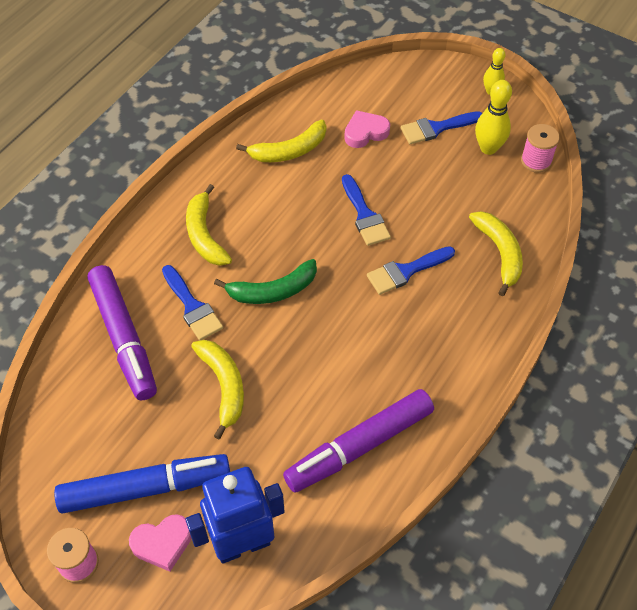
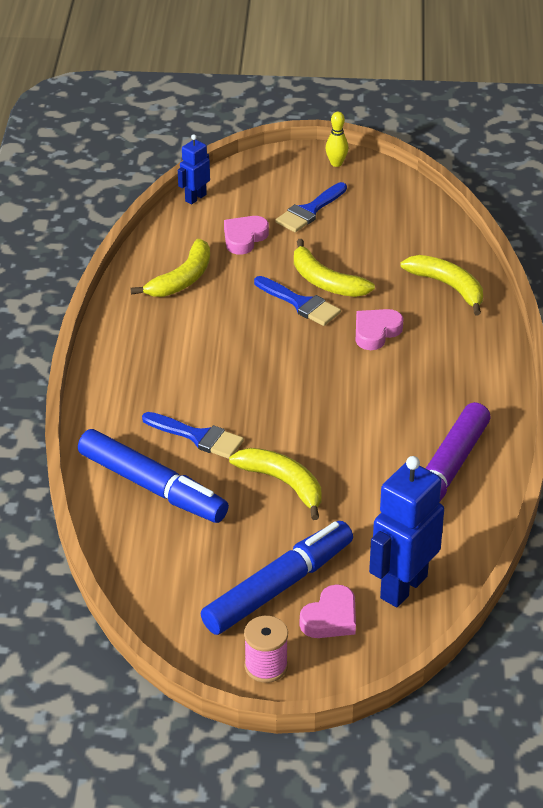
camera: 30 degrees left, 15 degrees down
purple marker [88,265,157,400] -> blue marker [78,429,229,523]
yellow banana [186,184,232,266] -> yellow banana moved to [294,239,375,297]
green banana [214,259,317,304] -> none
blue brush [367,246,455,295] -> pink heart [356,309,404,350]
yellow bowling pin [475,80,512,155] -> none
pink spool [521,124,560,173] -> none
none -> blue robot [178,134,210,205]

